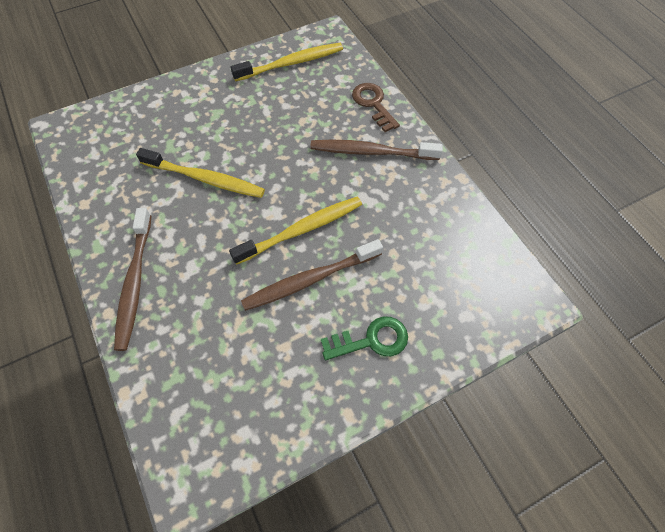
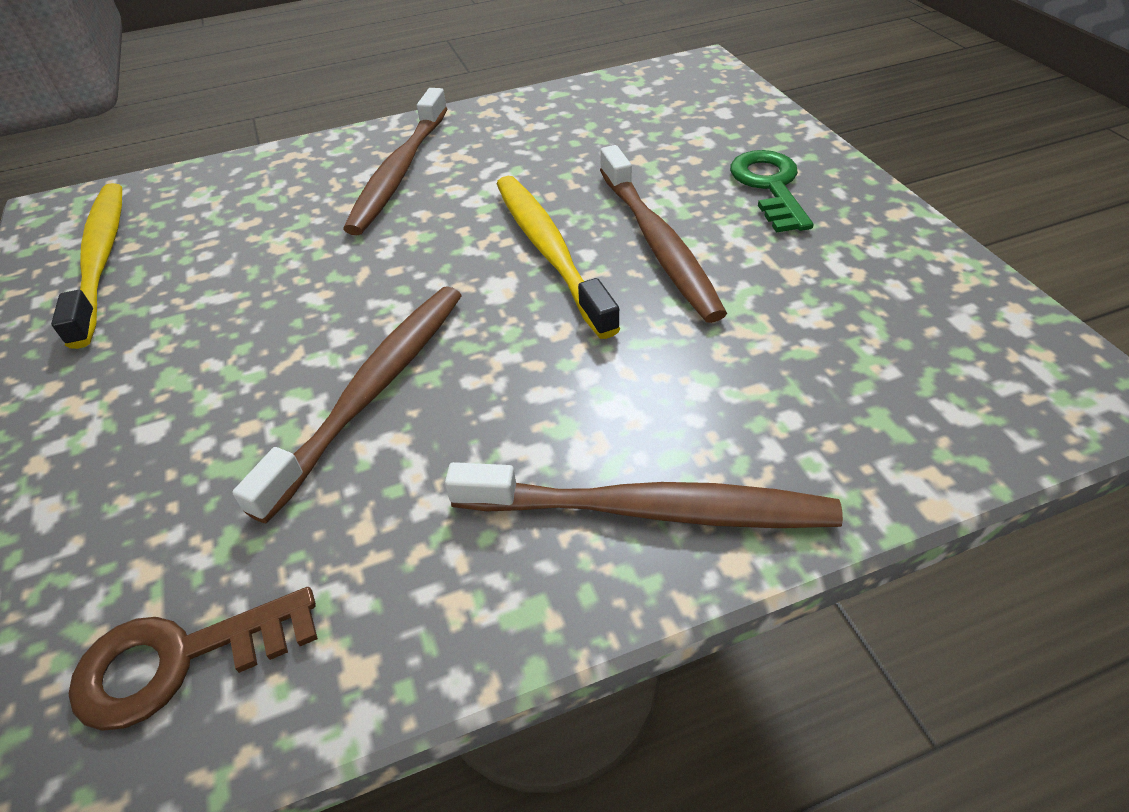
camera: 80 degrees left, 15 degrees down
yellow toothbrush [136,148,265,198] -> brown toothbrush [232,286,462,523]
brown key [352,83,400,132] -> brown key moved to [69,587,318,731]

